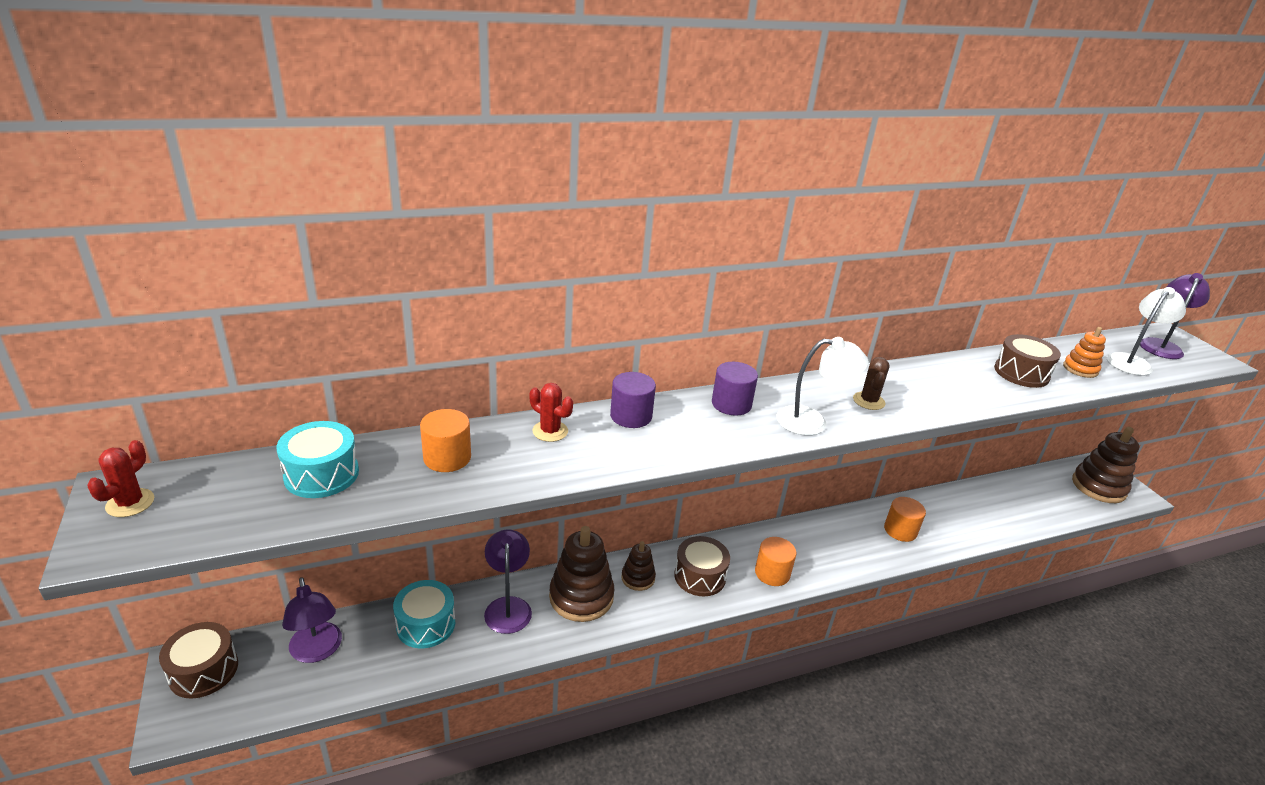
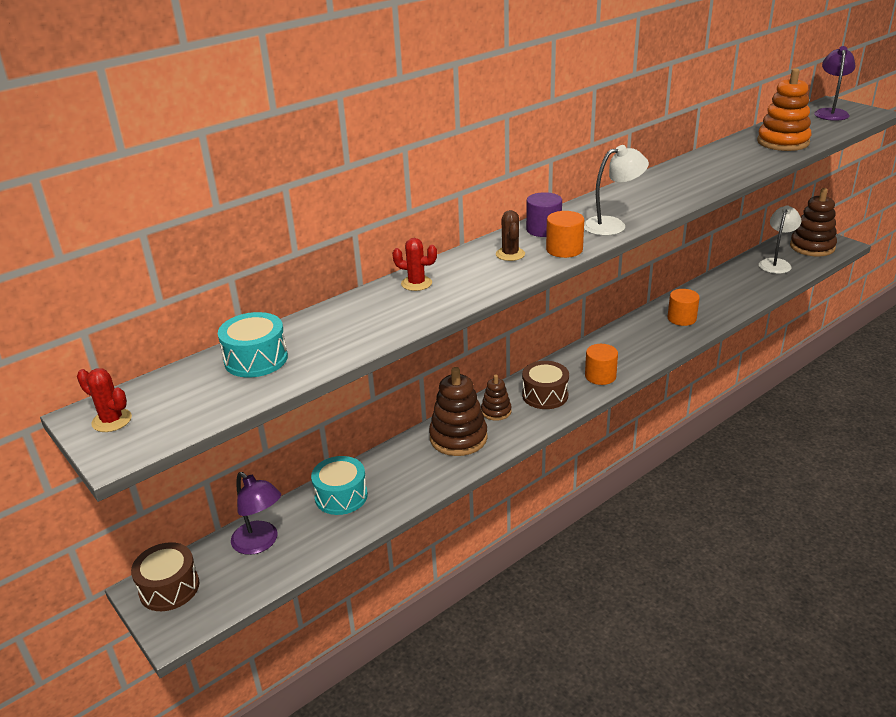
camera: 15 degrees left, 0 degrees up
red cactus [87,440,154,517] -> red cactus turned 60 degrees counterclockwise [77,368,132,432]
orange cylinder [420,409,471,472] -> orange cylinder moved to [546,211,584,258]
purple lamp [484,529,532,634] -> none
purple cylinder [610,372,656,428] -> none
brown cactus [853,357,890,410] -> brown cactus moved to [496,210,525,261]
brown drum [994,334,1061,388] -> none
orange stacking toy [1063,327,1106,378] -> orange stacking toy [757,68,811,151], size x1.84
white lamp [1107,287,1186,376] -> white lamp moved to [759,205,801,274]

